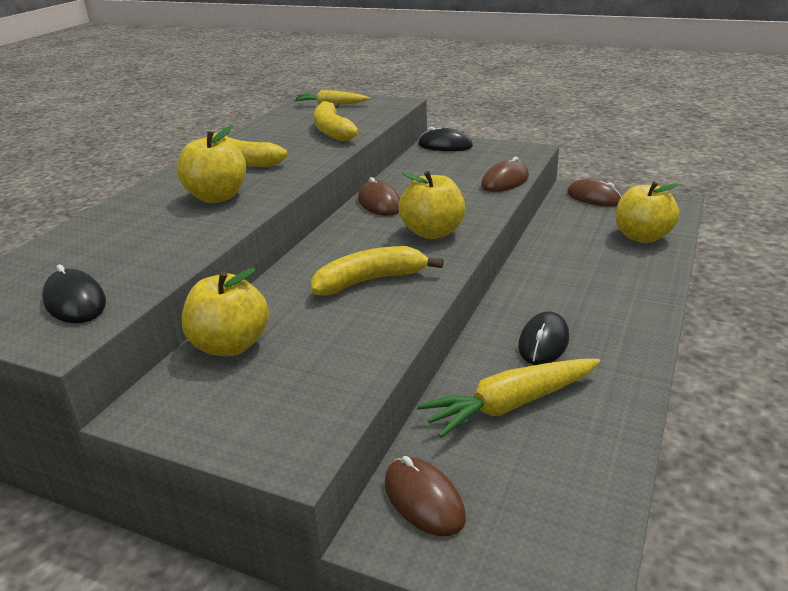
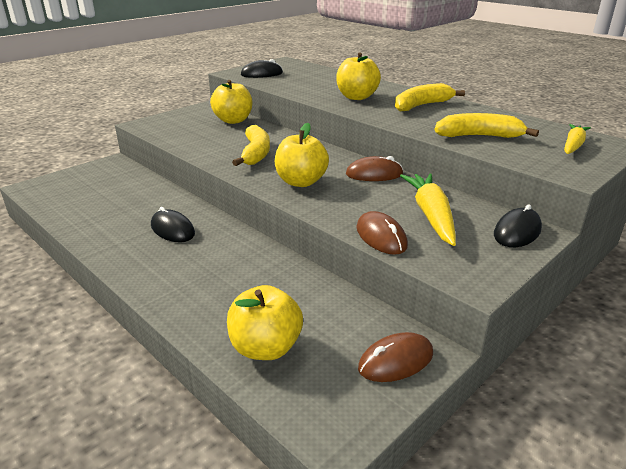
camera: 110 degrees right, 0 degrees up
brown mouse [385,456,466,536] -> none
yellow carrot [417,359,601,438] -> yellow carrot moved to [400,173,456,246]

